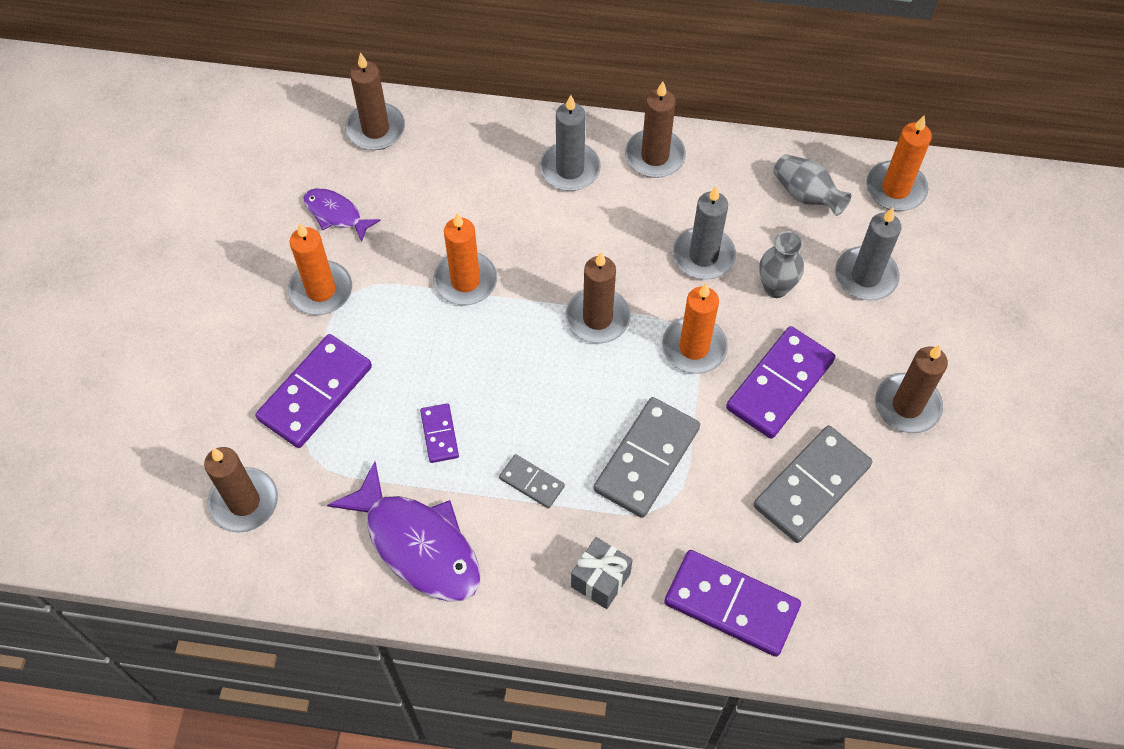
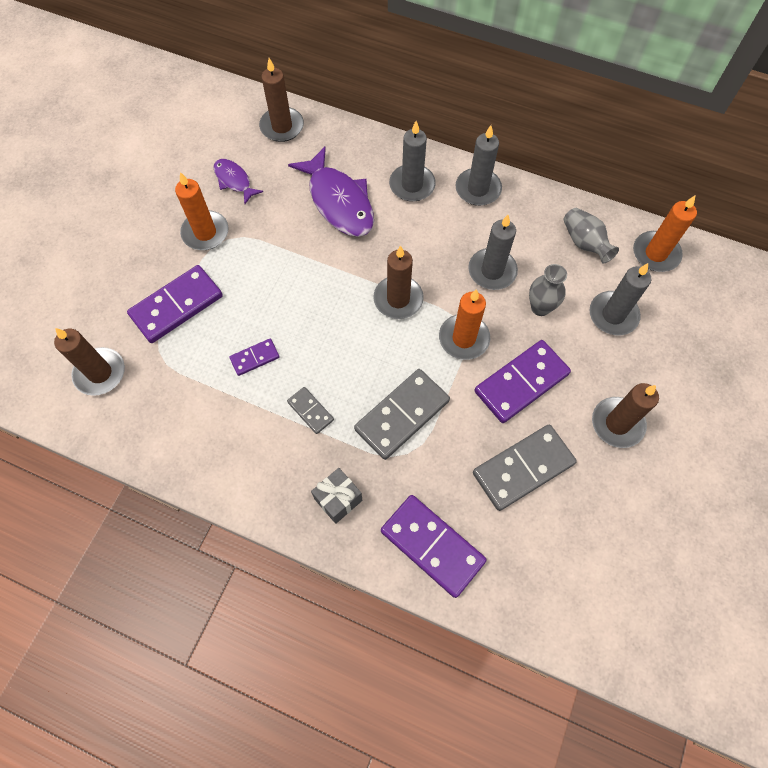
camera: 15 degrees right, 5 degrees up
purple fish [327,461,480,602] -> purple fish moved to [288,147,374,237]
purple domino [420,403,459,463] -> purple domino turned 60 degrees clockwise [229,339,280,376]
orange candle [433,213,497,305] -> none
brown candle [625,81,686,178] -> grey candle [455,125,502,206]

